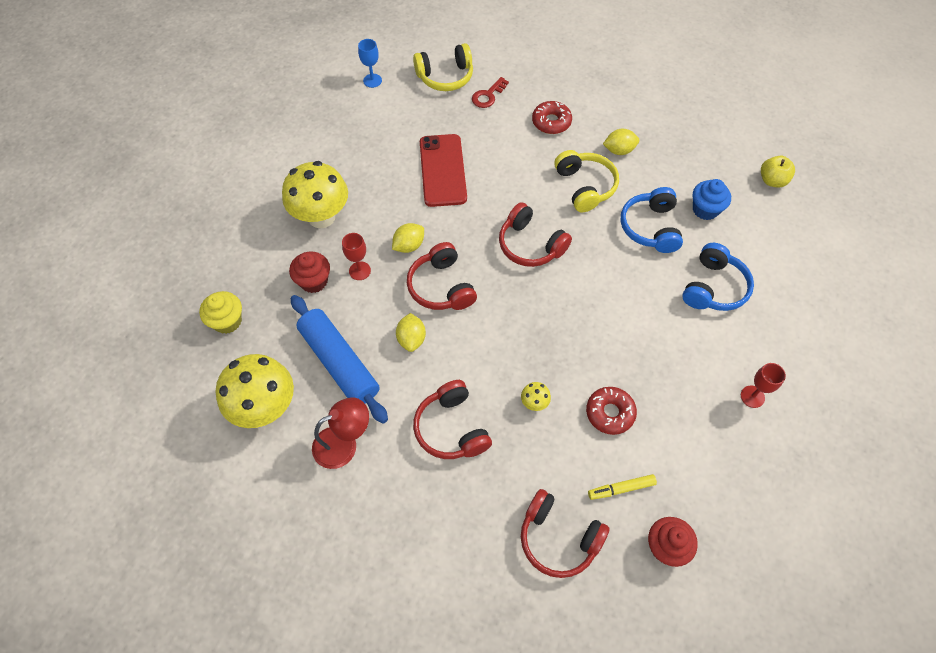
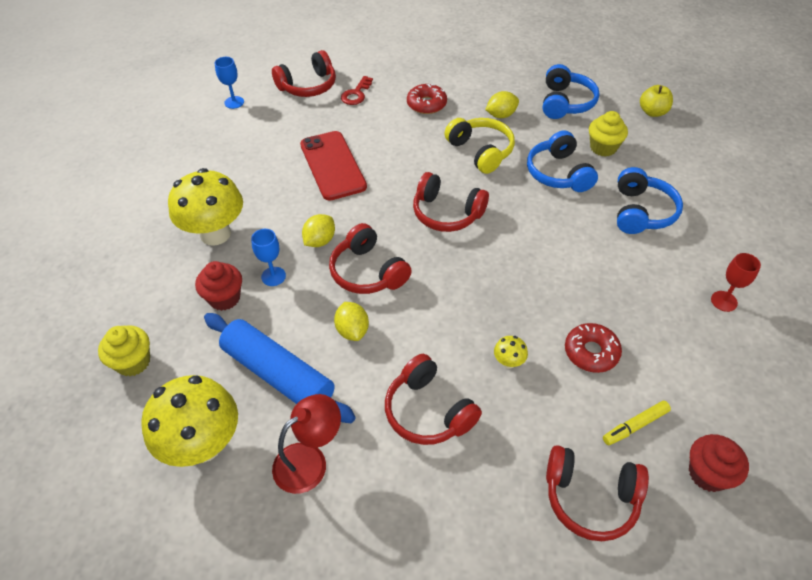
camera: 15 degrees left, 10 degrees down
red goblet [342,233,371,280] -> blue goblet [251,229,286,286]
yellow headphones [413,43,473,91] -> red headphones [272,50,336,97]
blue cupcake [693,179,731,220] -> yellow cupcake [589,111,628,157]
none -> blue headphones [543,64,600,119]

